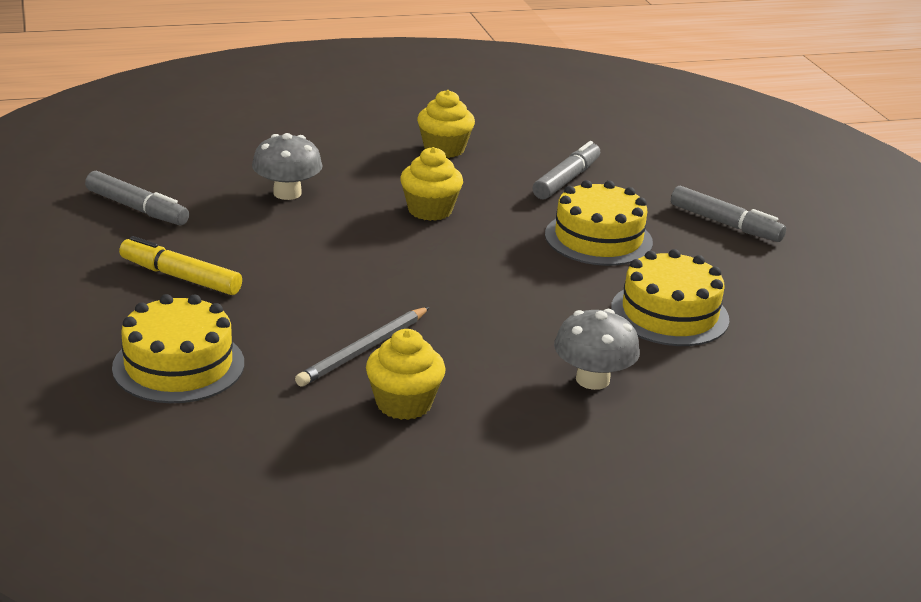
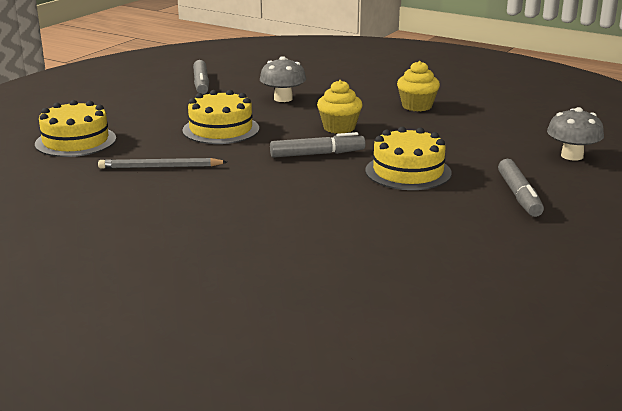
camera: 50 degrees right, 5 degrees down
yellow marker [119,236,242,295] -> none
yellow cupcake [366,329,446,420] -> none
grey marker [533,141,600,200] -> grey marker moved to [270,132,365,158]
grey mushroom [554,309,640,390] -> grey mushroom moved to [547,107,604,161]
yellow cake [611,249,730,346] -> yellow cake moved to [182,90,259,144]

